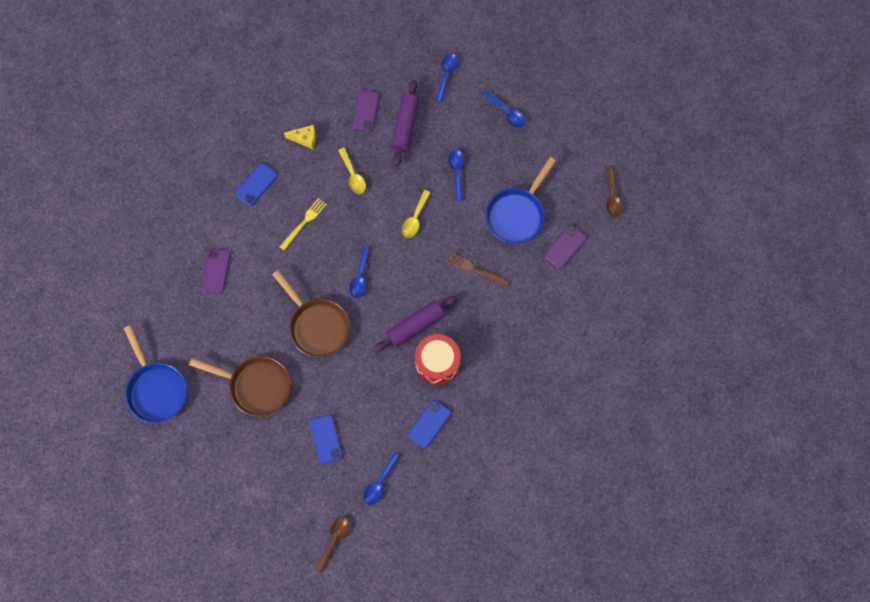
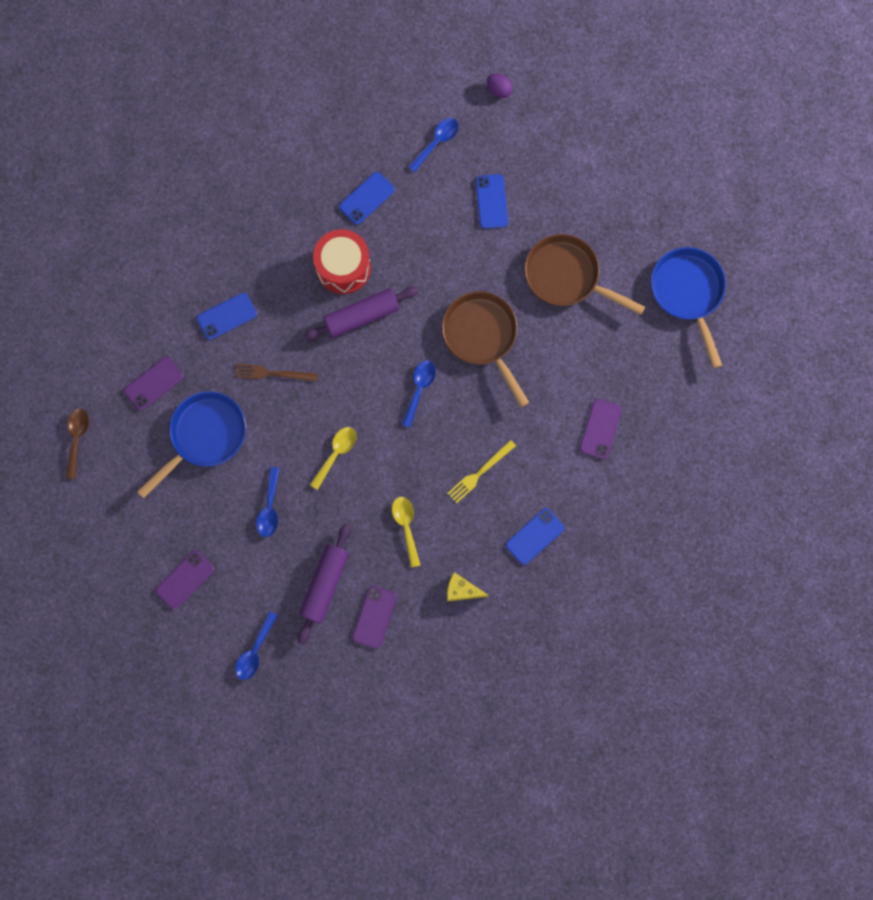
camera: 170 degrees left, 5 degrees up
brown spoon [315,517,350,573] -> purple egg [487,74,513,98]
brown fork [447,253,510,287] -> brown fork turned 150 degrees clockwise [234,363,318,382]
blue spoon [484,91,526,128] -> purple phone [155,551,214,610]
none -> blue phone [197,293,257,340]

